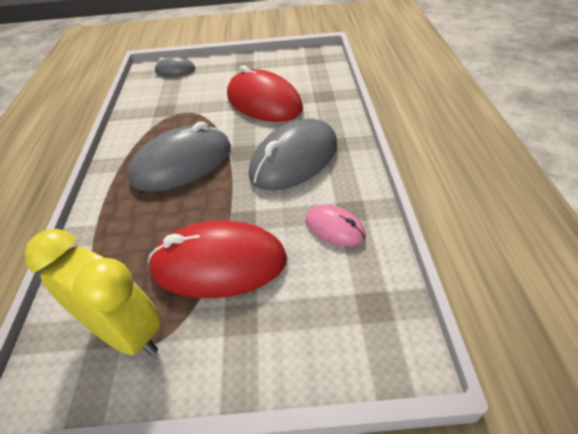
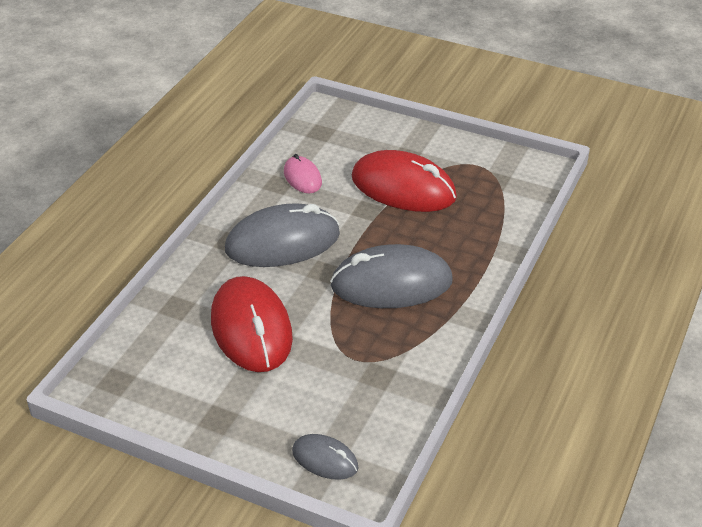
camera: 155 degrees left, 5 degrees down
yellow clock [24,229,161,356] -> none

